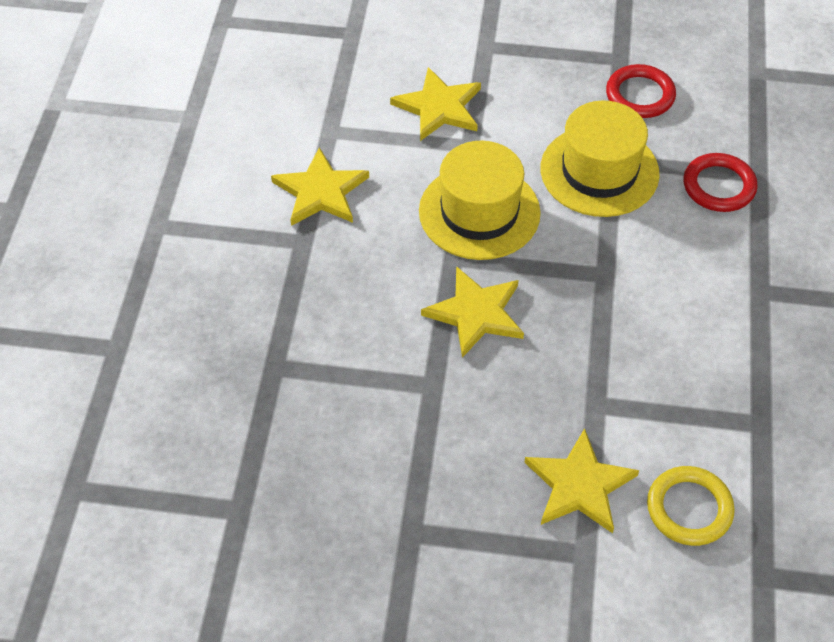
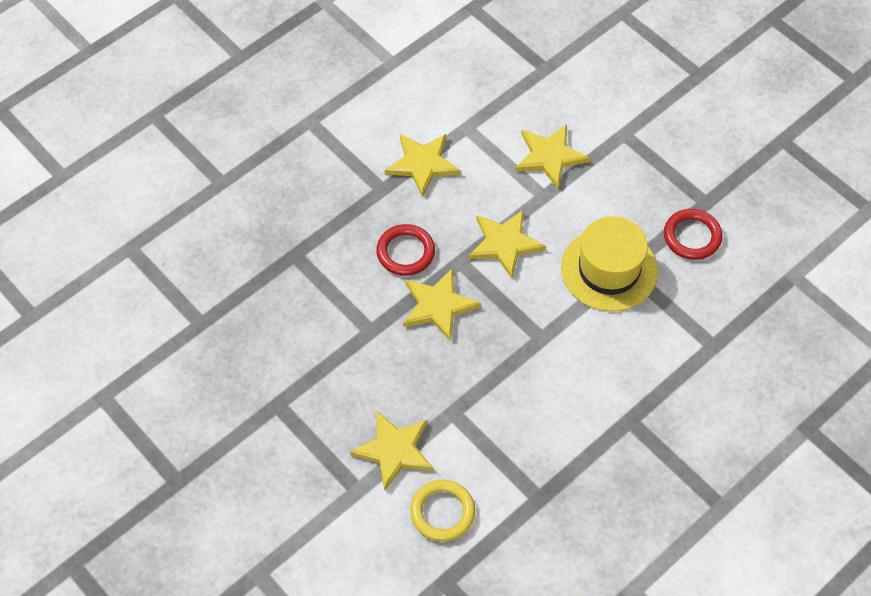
camera: 40 degrees right, 5 degrees up
yellow hat [419,141,541,260] -> yellow star [468,210,546,279]
red ring [683,153,758,212] -> red ring moved to [376,224,435,276]

